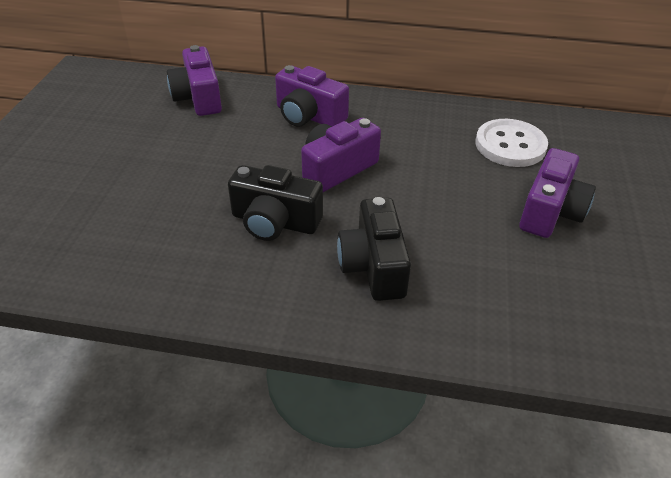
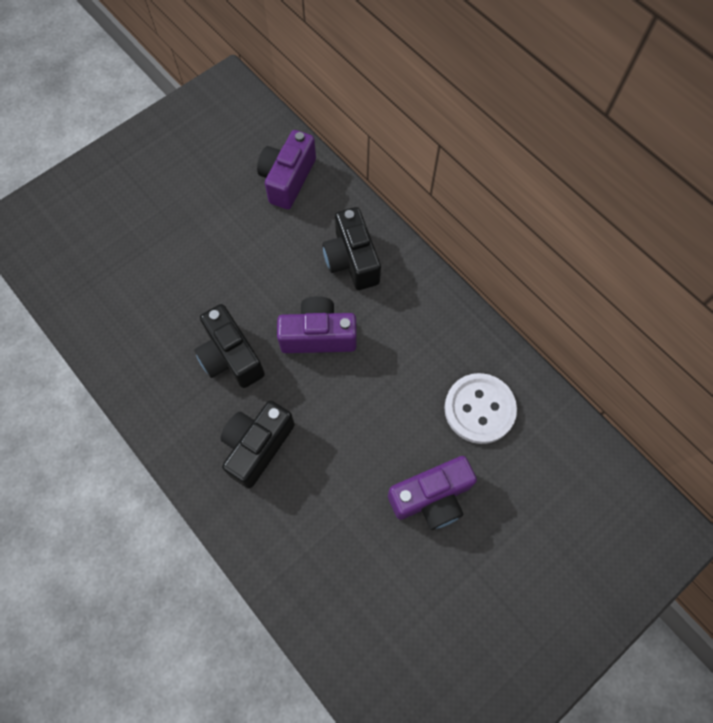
camera: 40 degrees right, 25 degrees up
purple camera [275,65,349,127] -> black camera [322,207,381,290]

